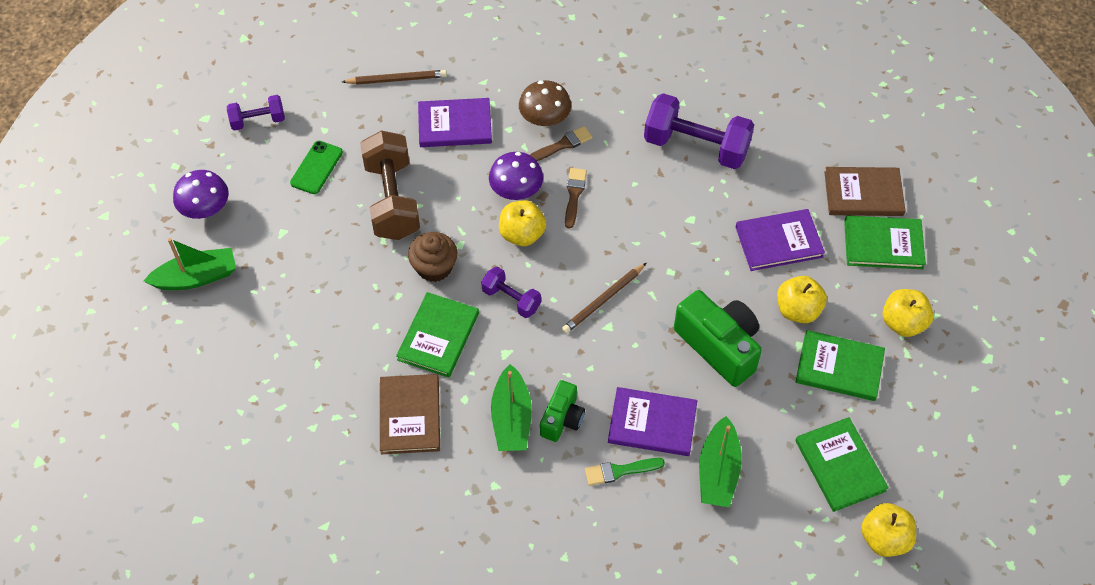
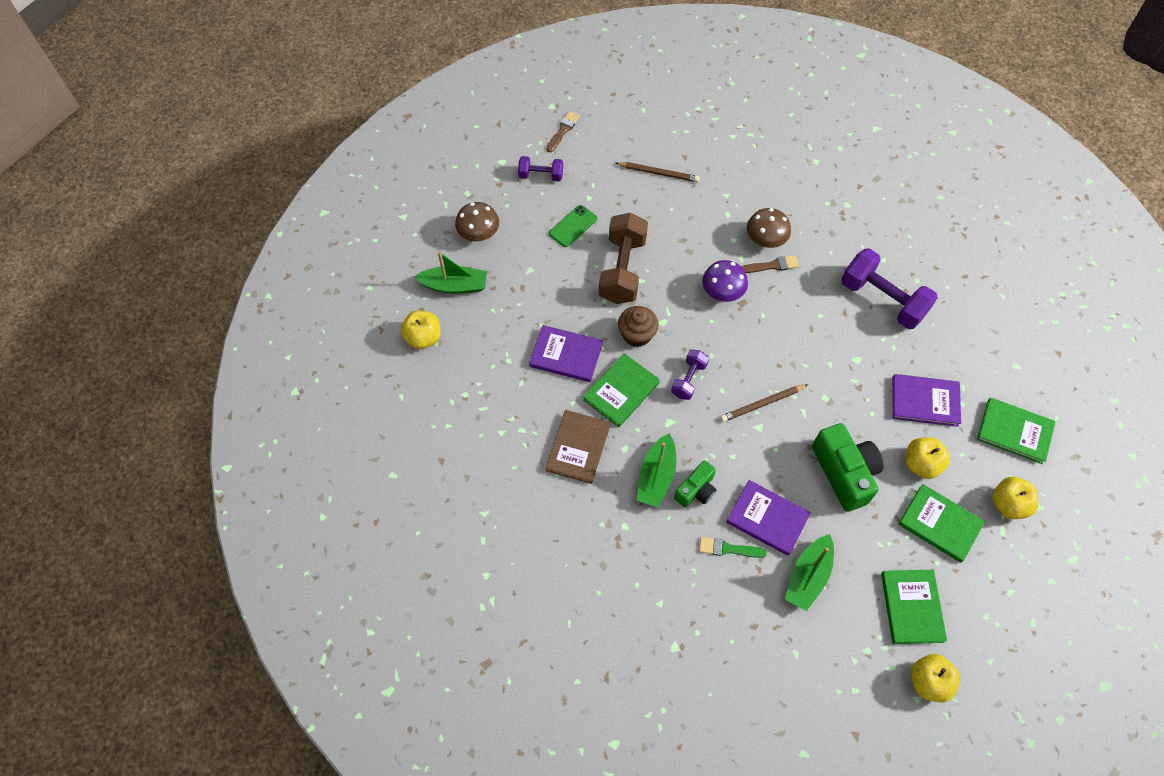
camera: 20 degrees right, 5 degrees up
purple mushroom [173,170,229,219] -> brown mushroom [455,202,499,242]
purple book [418,98,492,147] -> purple book moved to [529,325,603,382]
purple dumbbell [481,266,541,318] -> purple dumbbell turned 60 degrees clockwise [671,350,709,400]
yellow apple [499,200,546,246] -> yellow apple moved to [401,311,441,349]
brown brush [565,168,587,229] -> brown brush moved to [547,111,580,152]
brown book [824,167,906,216] -> none

